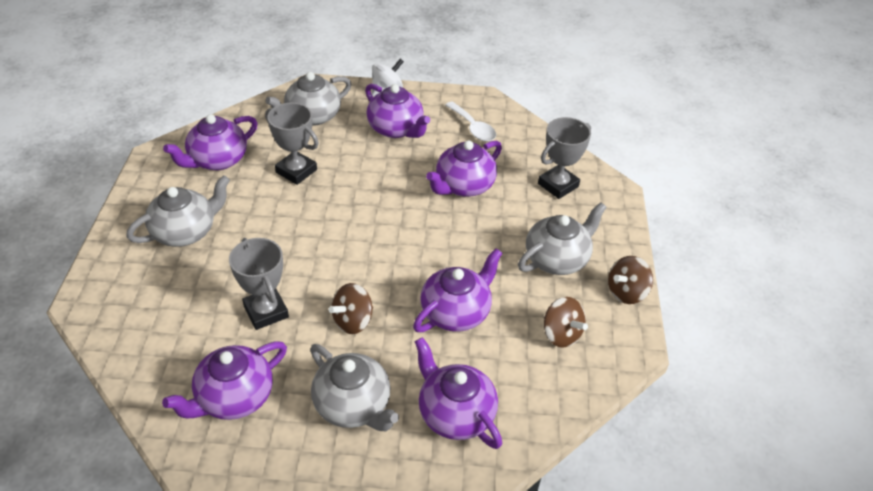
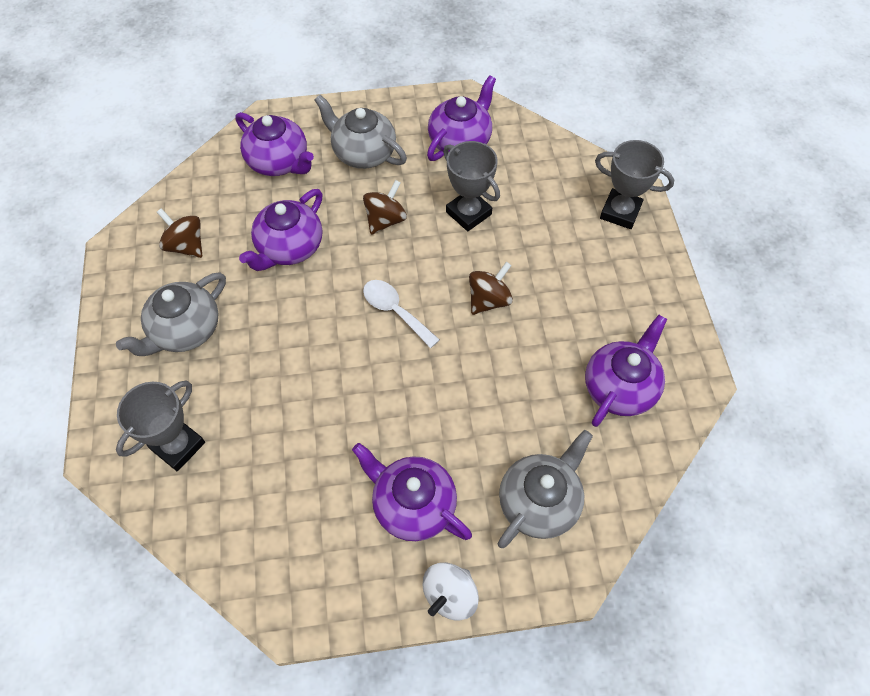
camera: 170 degrees right, 15 degrees up
grey teapot [126,175,230,247] -> none
grey trophy [265,103,319,185] -> grey trophy moved to [595,140,674,229]
purple teapot [426,140,502,197] -> none
white spoon [445,101,496,141] -> white spoon moved to [363,280,440,348]
brown spinning top [608,256,653,304] -> brown spinning top moved to [469,262,513,315]

